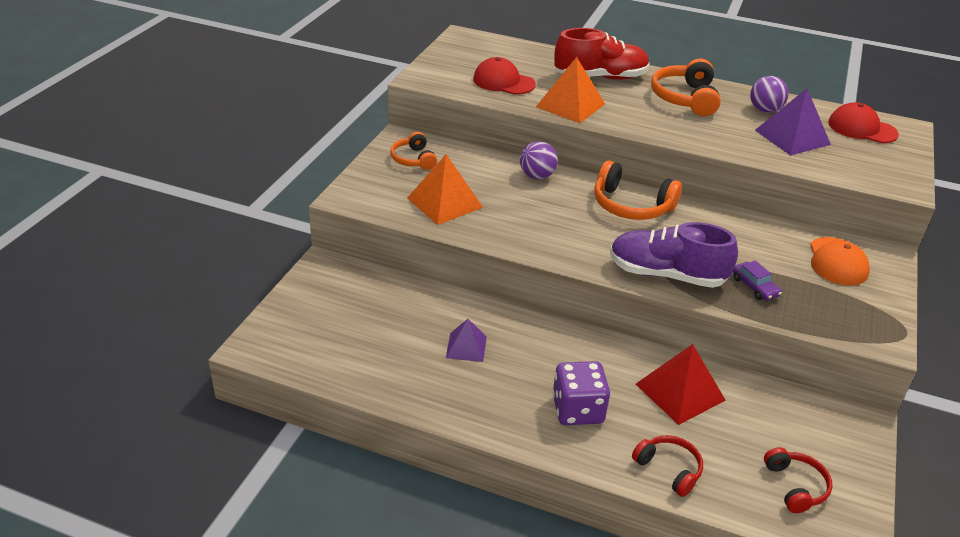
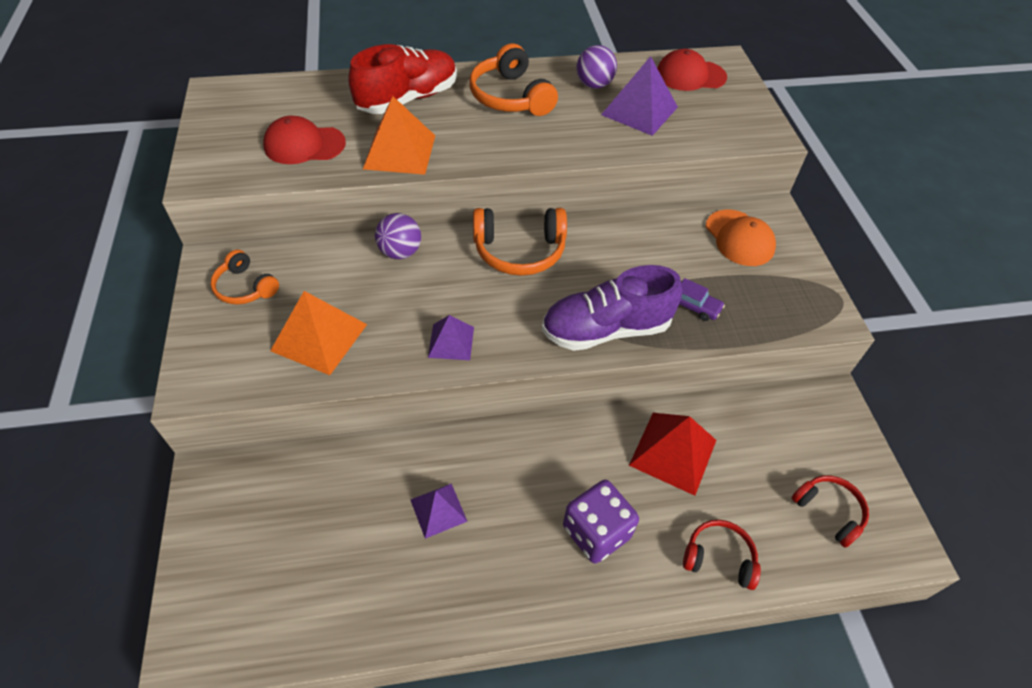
camera: 30 degrees left, 15 degrees up
none -> purple pyramid [428,315,474,360]

